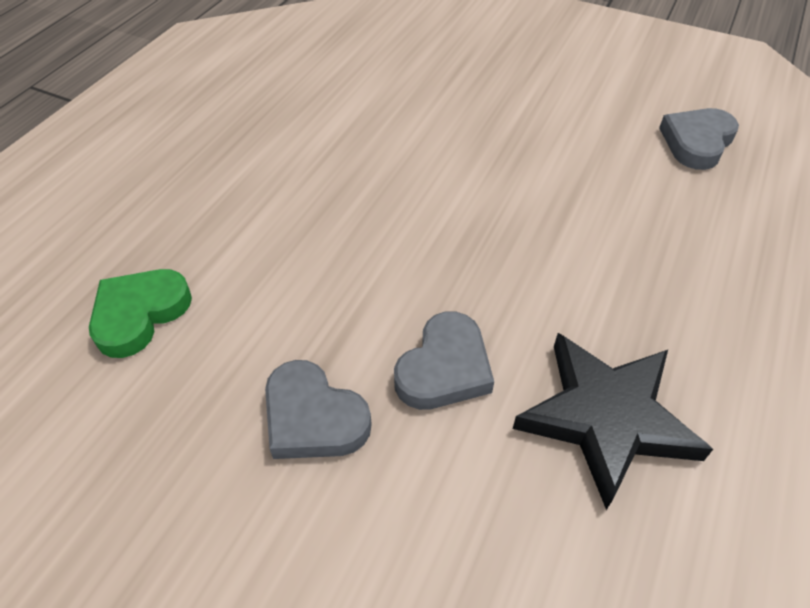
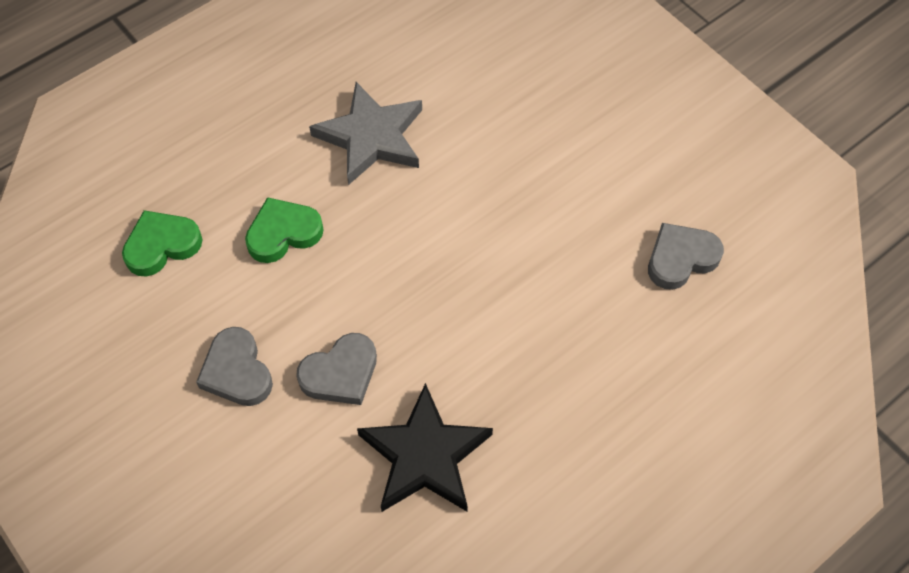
camera: 25 degrees right, 10 degrees up
none -> green heart [245,197,324,263]
none -> grey star [309,82,422,185]

